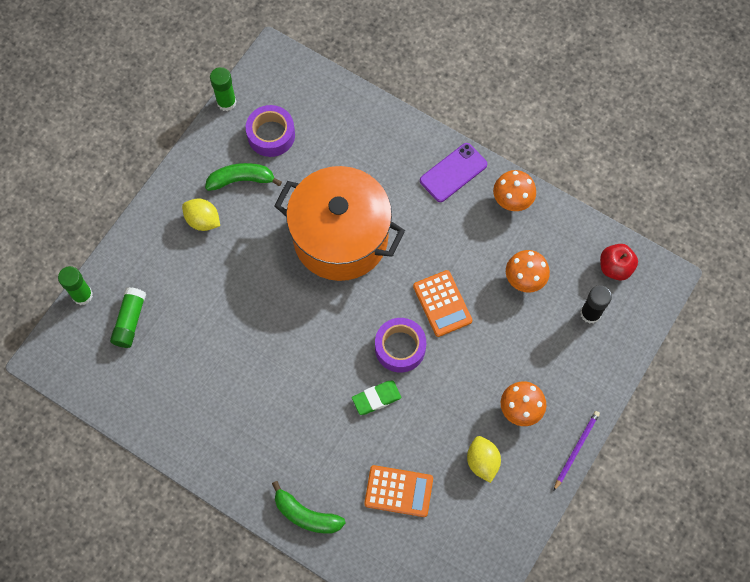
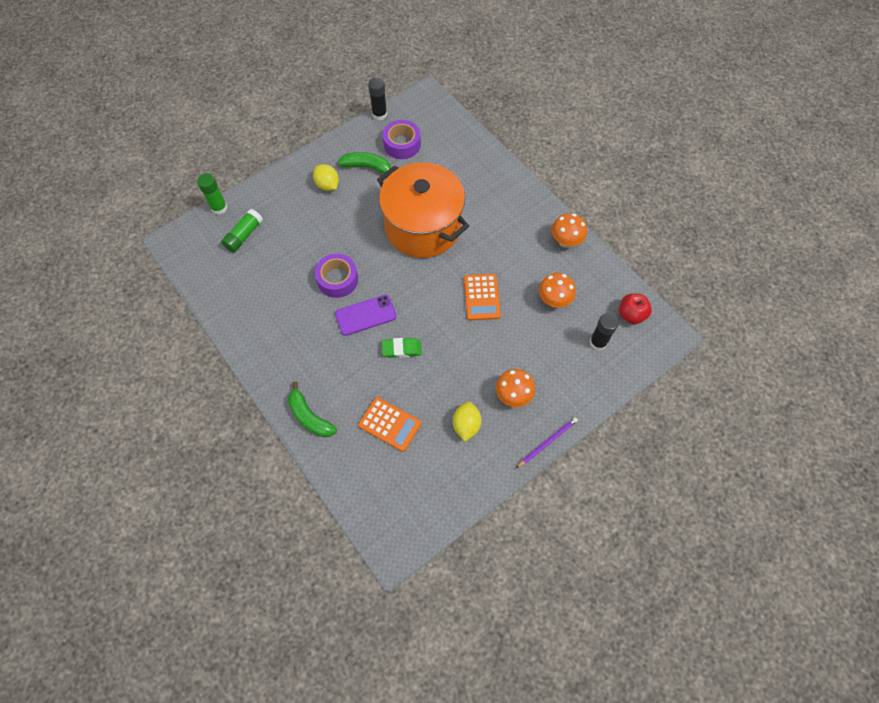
camera: 20 degrees right, 5 degrees down
green glue stick [210,67,236,111] -> black glue stick [368,78,387,121]
purple tape [375,318,426,373] -> purple tape moved to [315,254,358,298]
purple phone [420,143,487,202] -> purple phone moved to [335,295,397,336]

